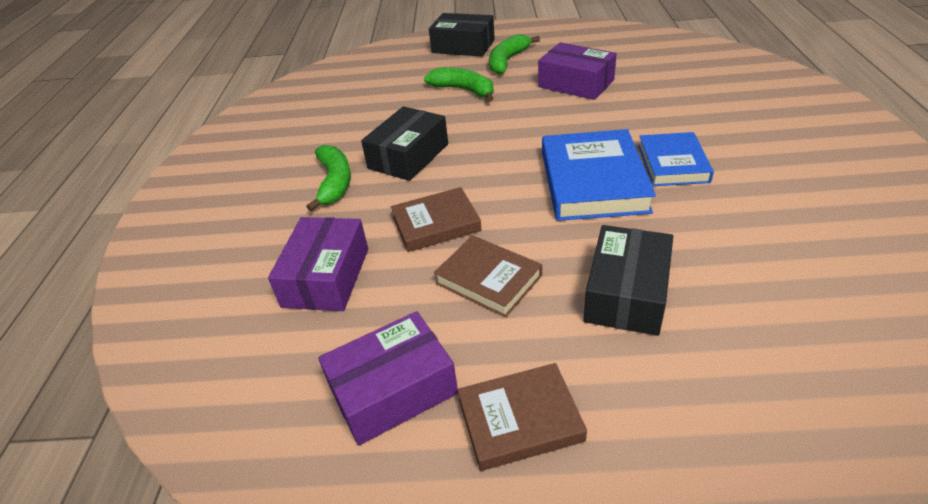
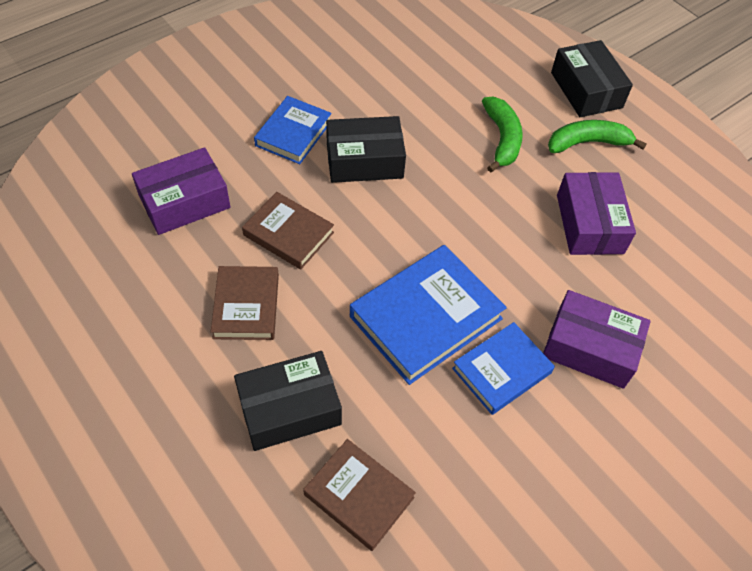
camera: 45 degrees right, 15 degrees up
green banana [306,145,351,211] -> blue book [254,96,332,164]
purple box [318,311,458,446] -> purple box moved to [543,290,651,389]
brown book [457,363,587,471] -> brown book moved to [303,439,416,551]

